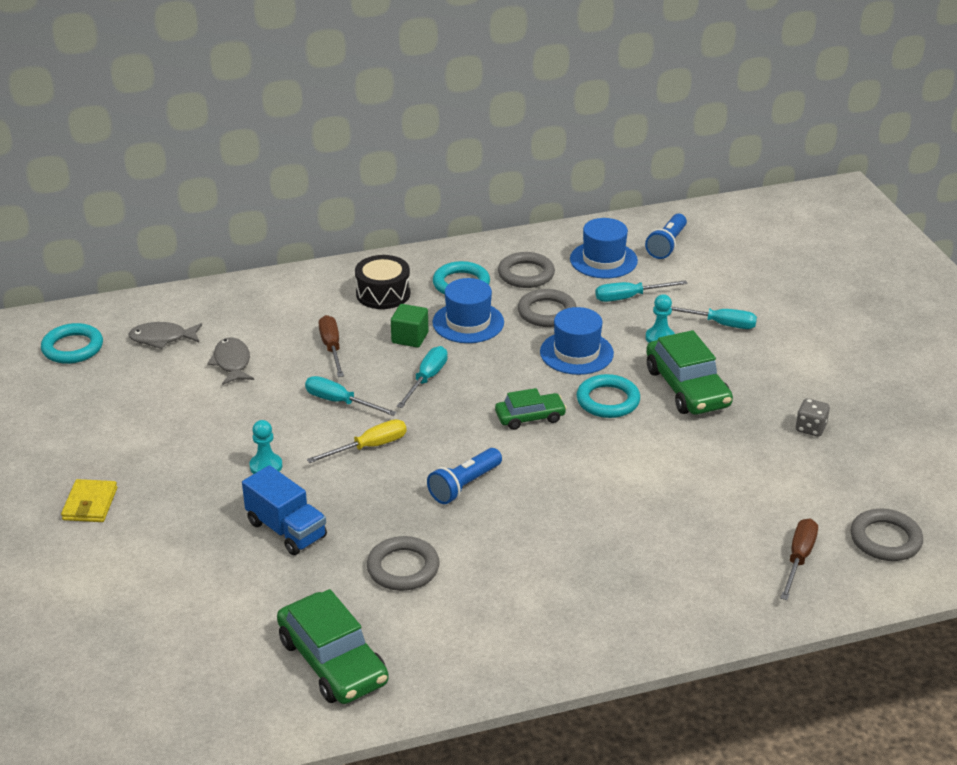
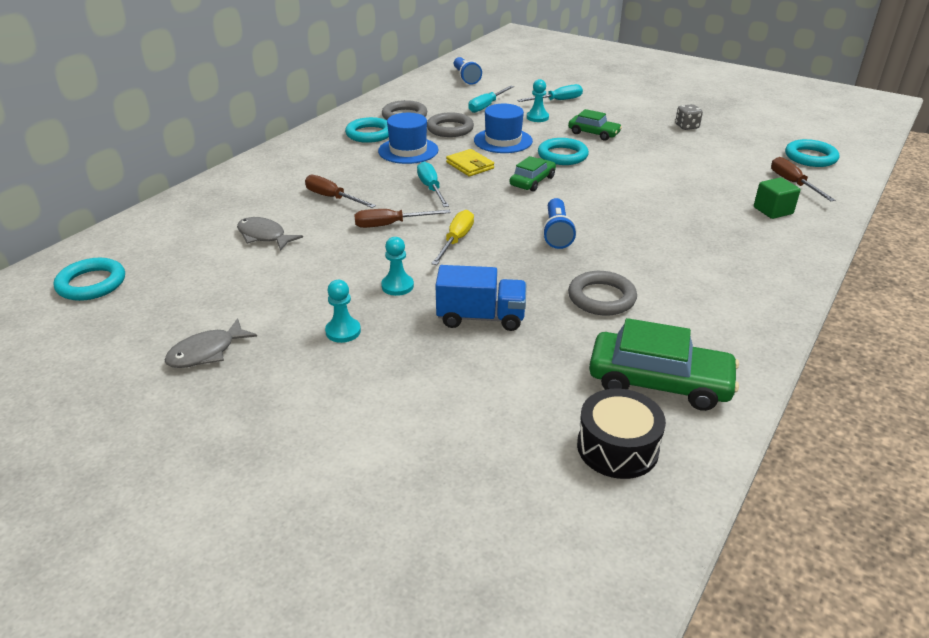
camera: 40 degrees left, 0 degrees up
yellow wallet [61,479,117,522] -> yellow wallet moved to [446,149,494,176]
grey fish [128,322,202,349] -> grey fish moved to [164,318,257,368]
turquoise screwdriver [305,376,397,416] -> brown screwdriver [354,209,451,228]
black drum [355,255,410,309] -> black drum moved to [577,389,666,479]
green cube [391,304,428,348] -> green cube moved to [754,177,801,219]
blue hat [570,218,638,278] -> none
green car [646,330,733,415] -> green car [568,109,622,141], size x0.59
grey ring [851,508,923,561] -> turquoise ring [785,139,839,167]
none -> turquoise pawn [325,280,361,343]

